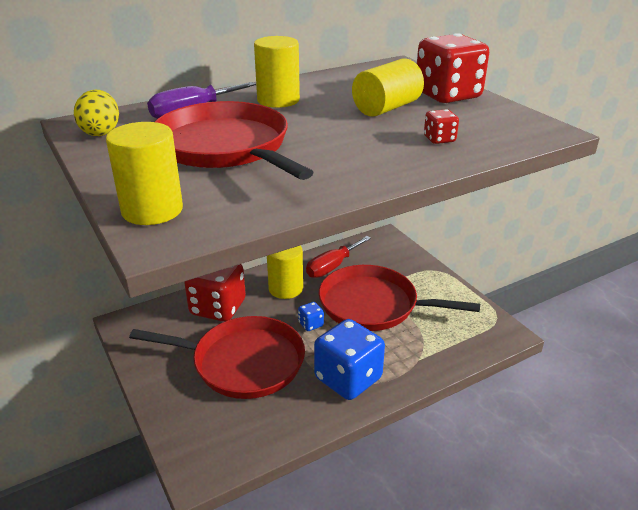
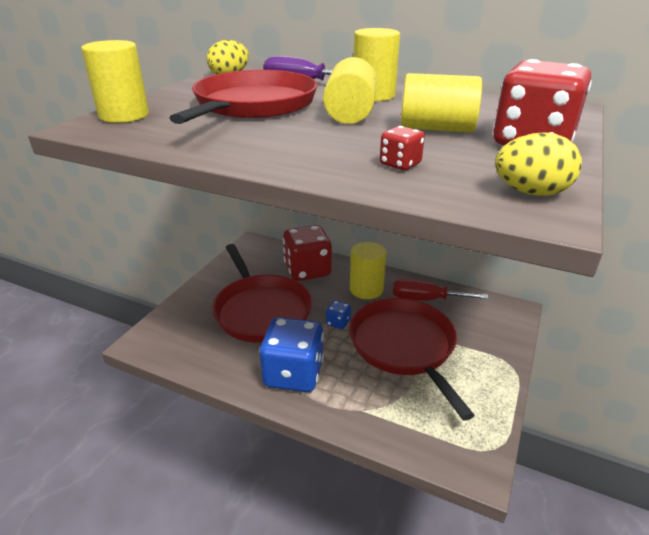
camera: 55 degrees right, 0 degrees up
none -> yellow cylinder [323,57,377,124]
none -> yellow egg [495,132,582,196]

